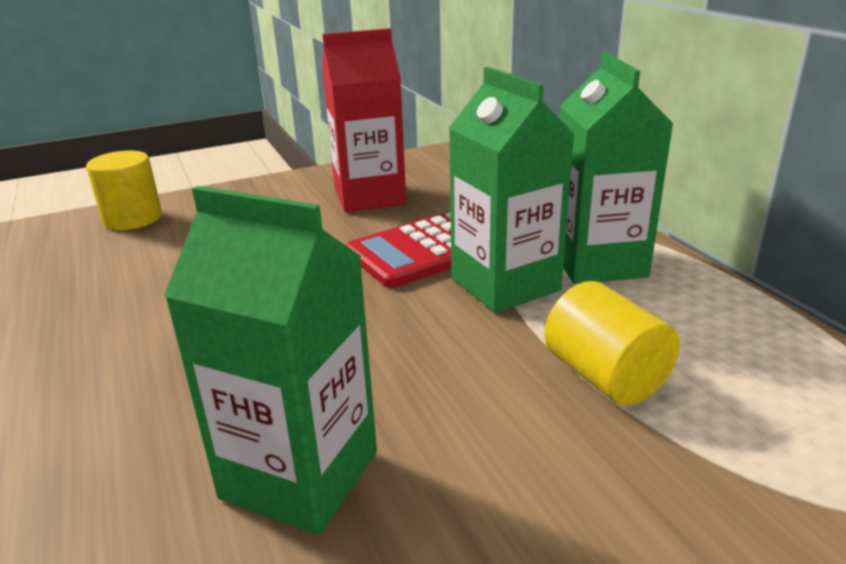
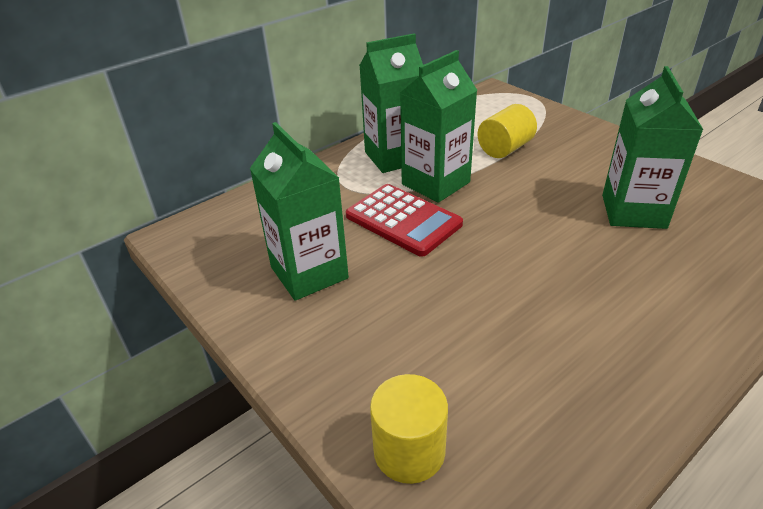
camera: 105 degrees left, 10 degrees up
red carton [322,28,406,212] -> green carton [250,122,349,301]

